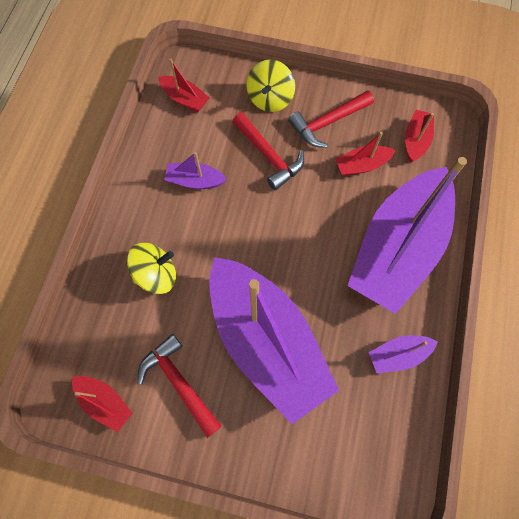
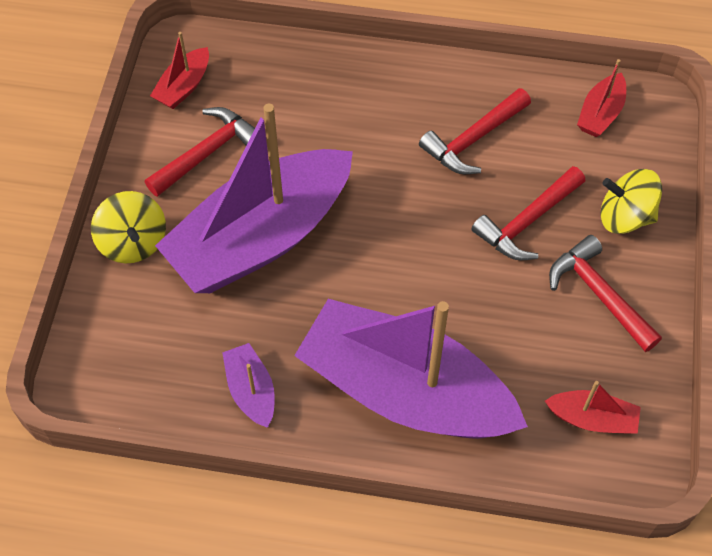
camera: 85 degrees right, 10 degrees down
yellow spinning top [127,243,176,294] -> yellow spinning top moved to [91,191,166,263]
purple boat [164,152,227,189] -> red hammer [419,88,531,174]
red boat [335,132,396,176] -> none

